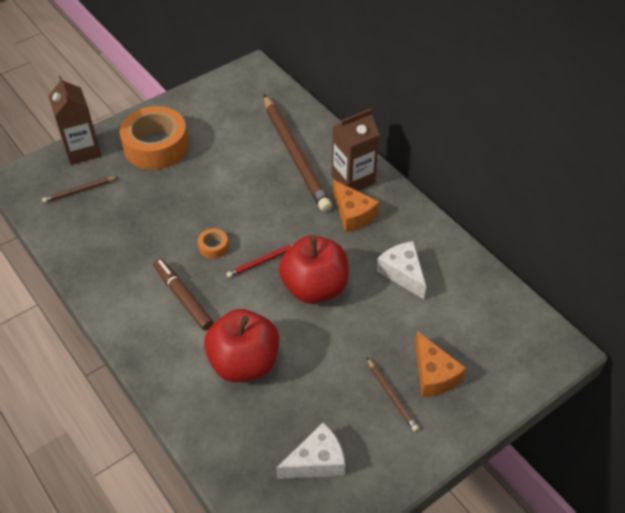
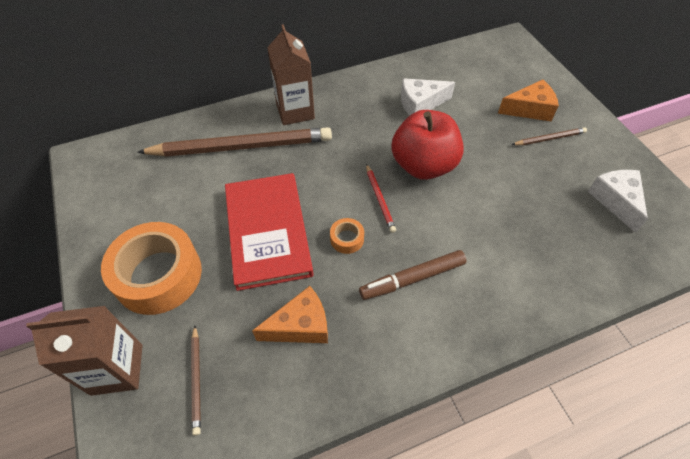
camera: 75 degrees left, 5 degrees up
red apple [204,309,279,382] -> none
orange cheese [333,180,379,233] -> orange cheese moved to [252,286,328,343]
none -> red book [225,173,313,291]

